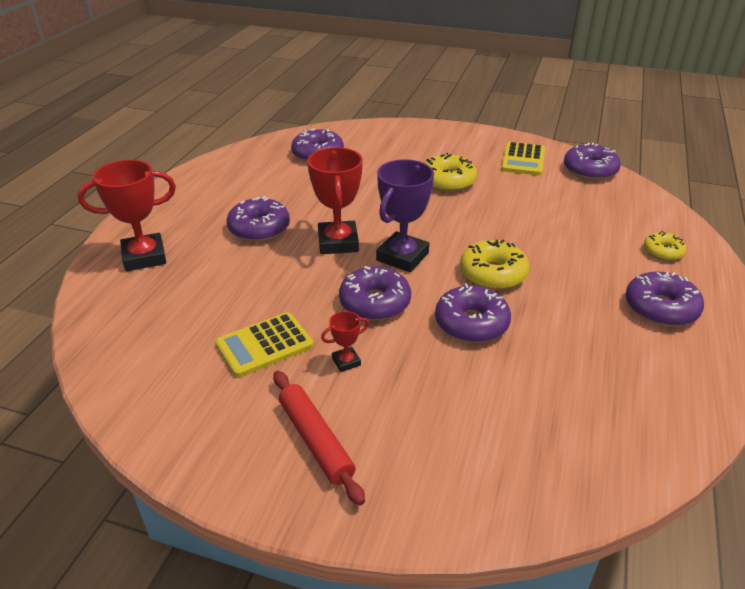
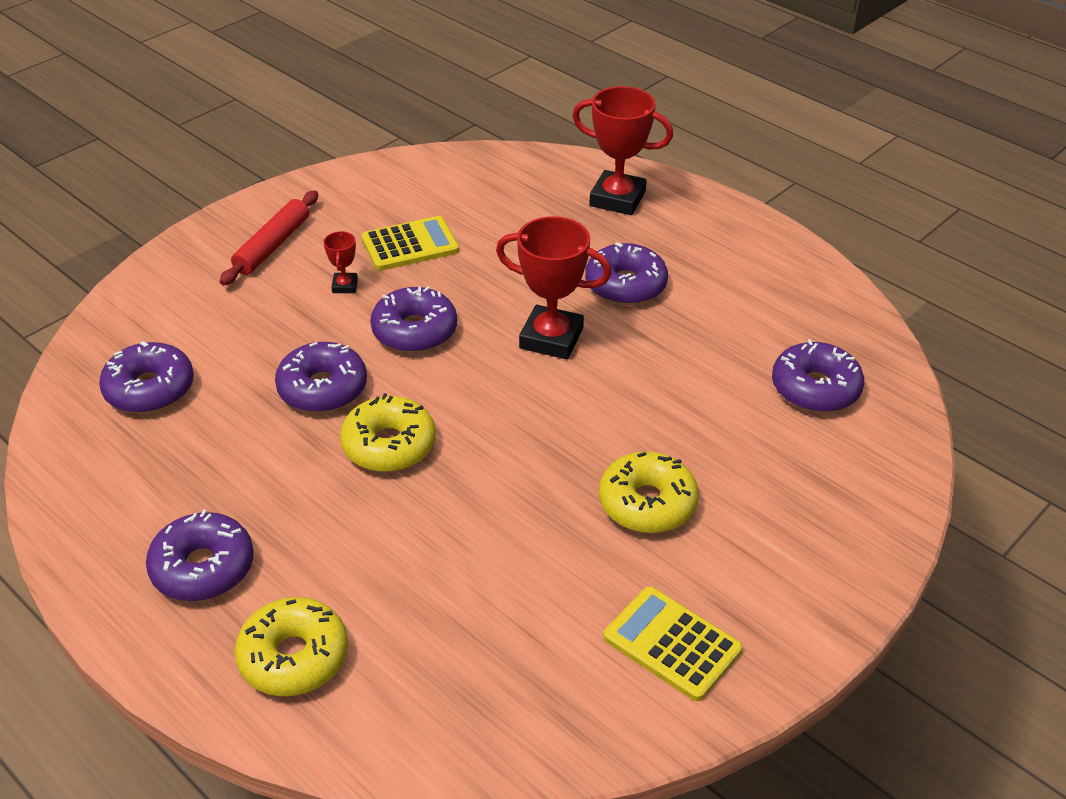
camera: 115 degrees right, 5 degrees up
red trophy [78,160,176,271] -> red trophy turned 75 degrees counterclockwise [572,86,673,215]
yellow calculator [215,312,313,377] -> yellow calculator turned 75 degrees clockwise [362,216,459,271]
red rolling pin [273,371,365,506] -> red rolling pin turned 60 degrees counterclockwise [220,191,318,285]
purple trophy [376,159,434,272] -> none
purple donut [564,143,621,180] -> purple donut moved to [99,341,194,413]
yellow donut [644,231,687,261] -> yellow donut [235,597,348,696], size x1.63

